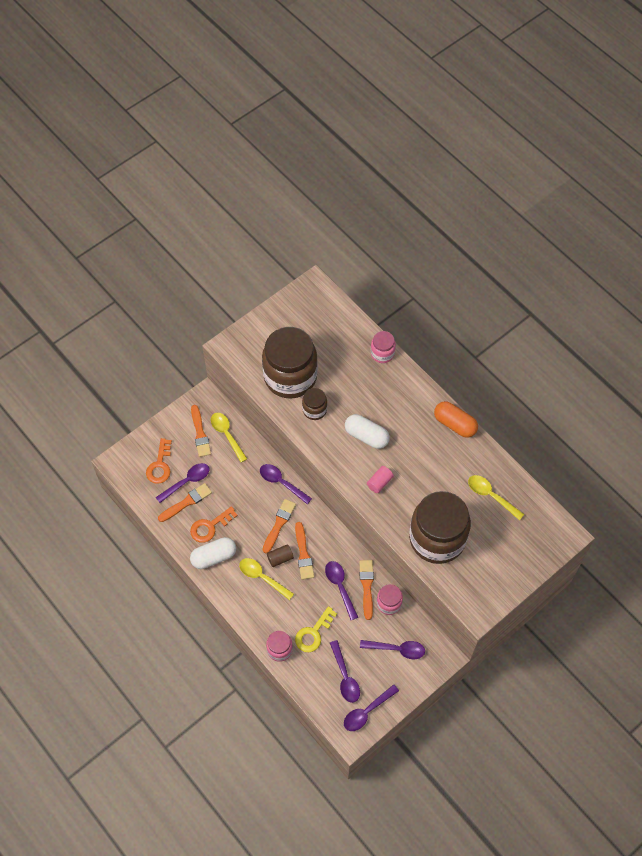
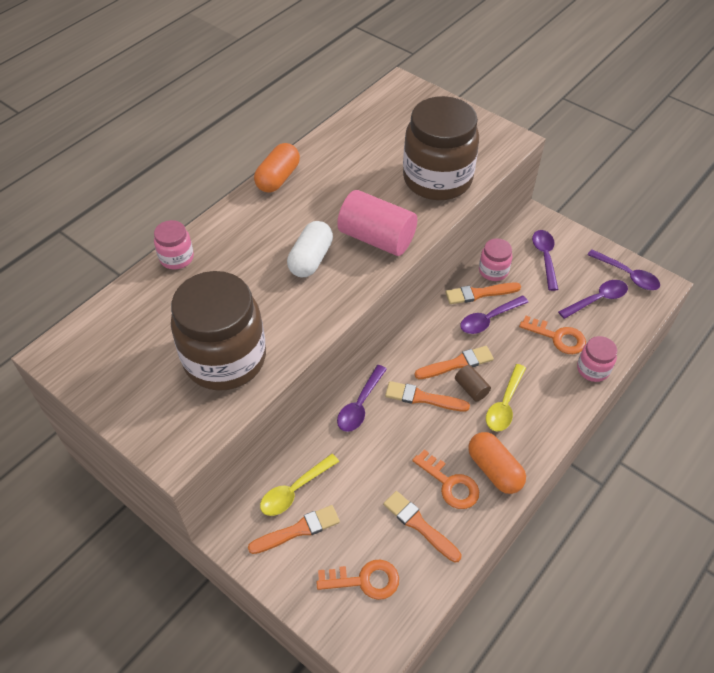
camera: 100 degrees left, 10 degrees down
purple spoon [155,463,209,503] -> none
white capsule [190,537,236,569] -> orange capsule [468,432,526,494]
yellow key [295,606,337,652] -> orange key [519,316,586,354]
brown jar [302,388,327,420] -> none
pink cylinder [367,466,394,493] -> pink cylinder [337,190,417,256], size x2.10
yellow spoon [468,475,524,520] -> none

